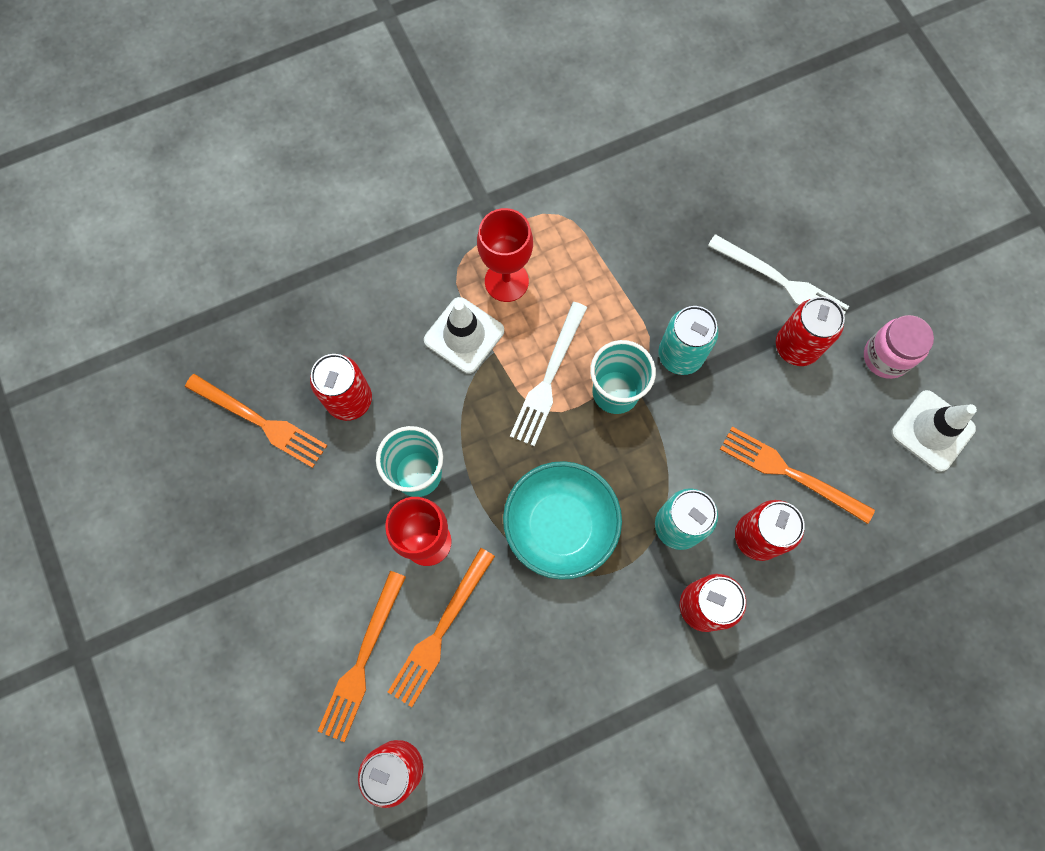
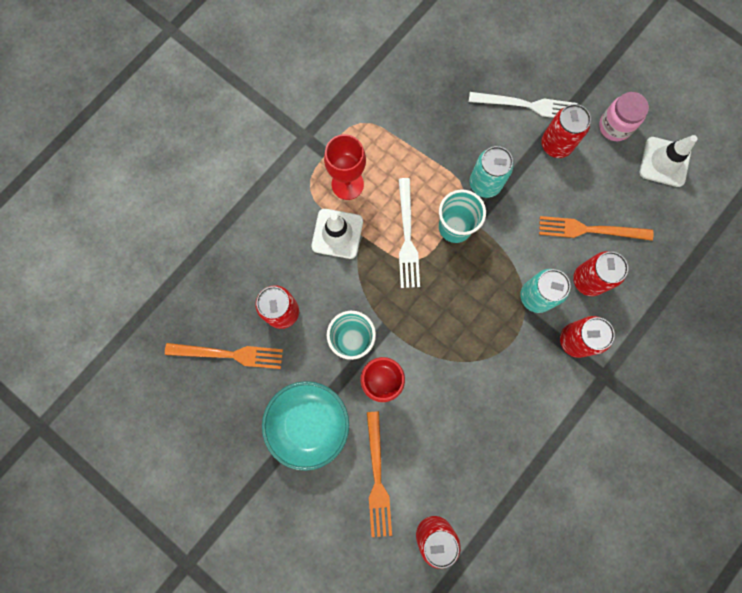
camera: 25 degrees left, 5 degrees up
orange fork [388,548,495,707] -> none
turquoise bowl [503,461,622,580] -> turquoise bowl moved to [262,381,349,471]

